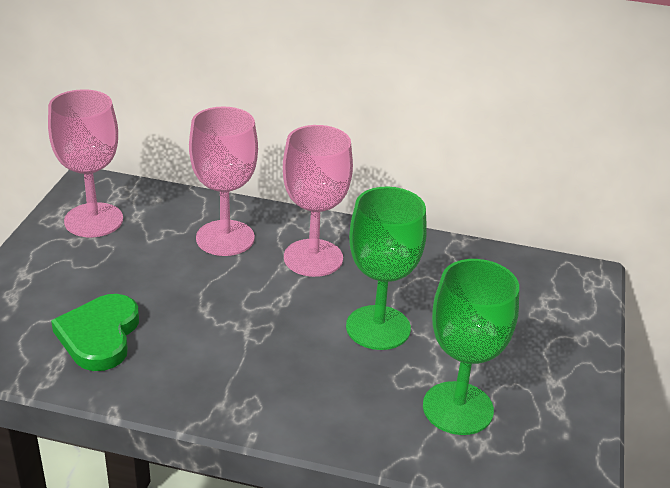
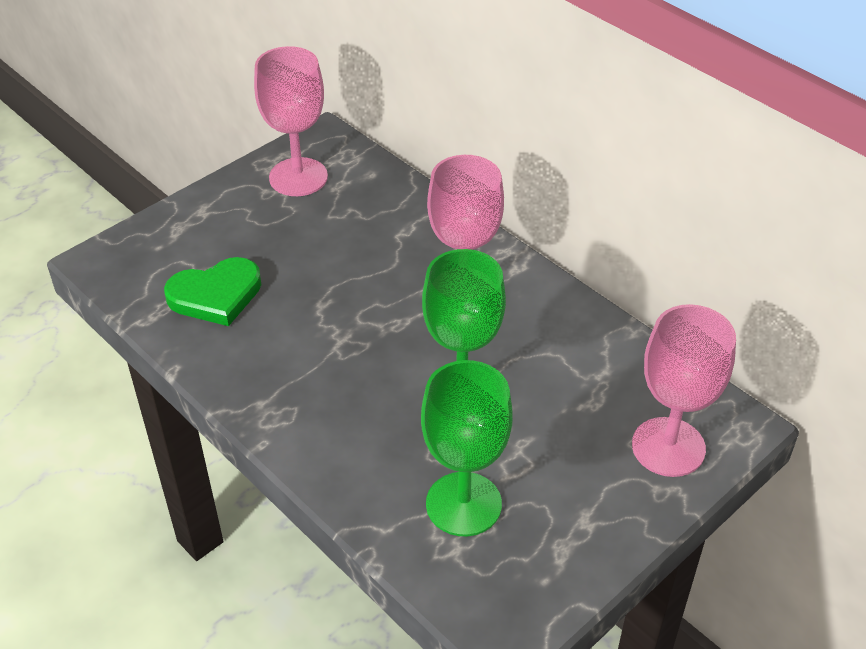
camera: 35 degrees right, 10 degrees up
green heart [51,294,139,371] -> green heart turned 150 degrees counterclockwise [164,257,261,326]
pink goblet [189,107,258,256] -> pink goblet moved to [632,304,736,477]

